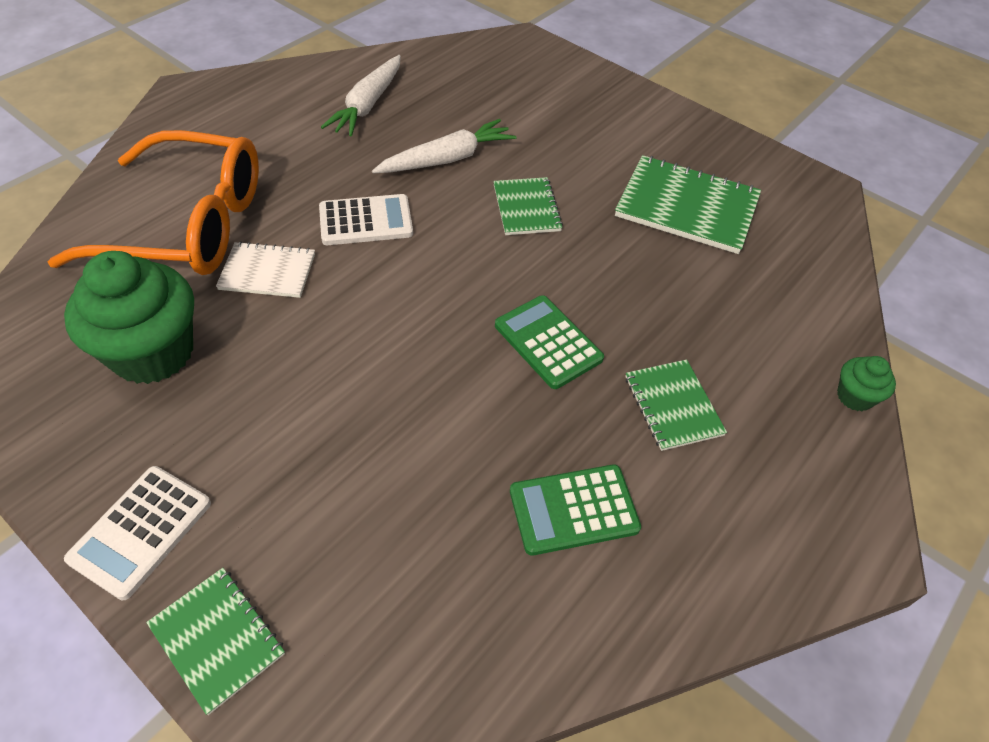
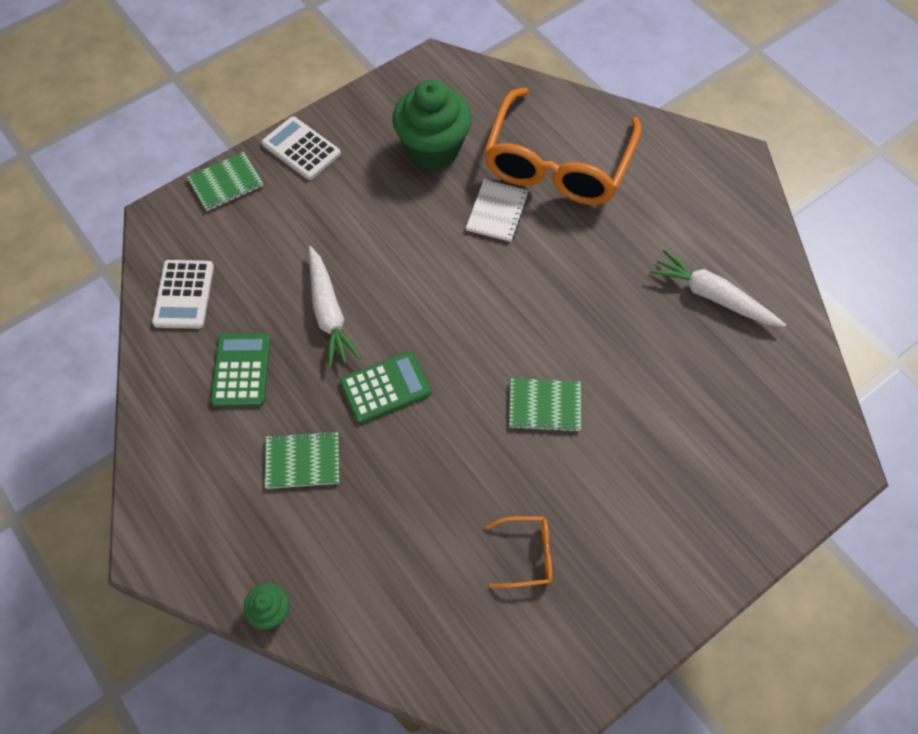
camera: 105 degrees right, 10 degrees up
white calculator [319,194,413,245] -> white calculator moved to [152,260,214,329]
white carrot [372,119,516,173] -> white carrot moved to [309,246,361,368]
green notebook [615,155,761,254] -> orange glasses [485,516,552,588]

